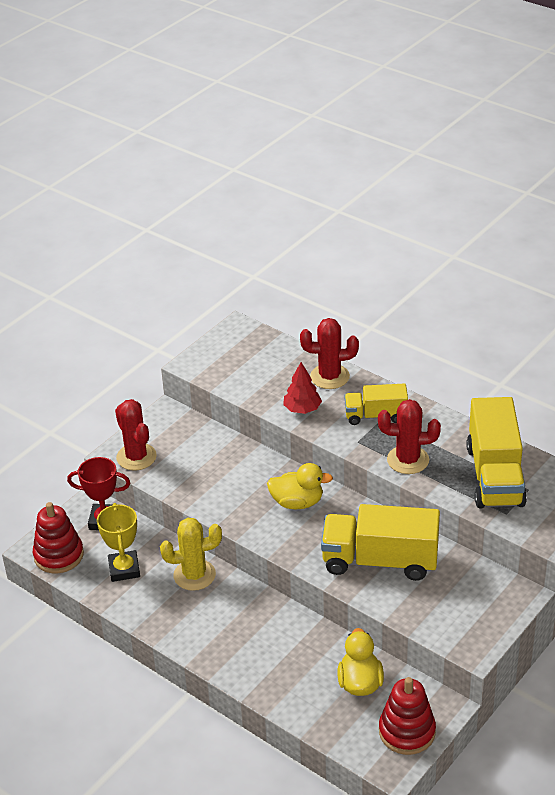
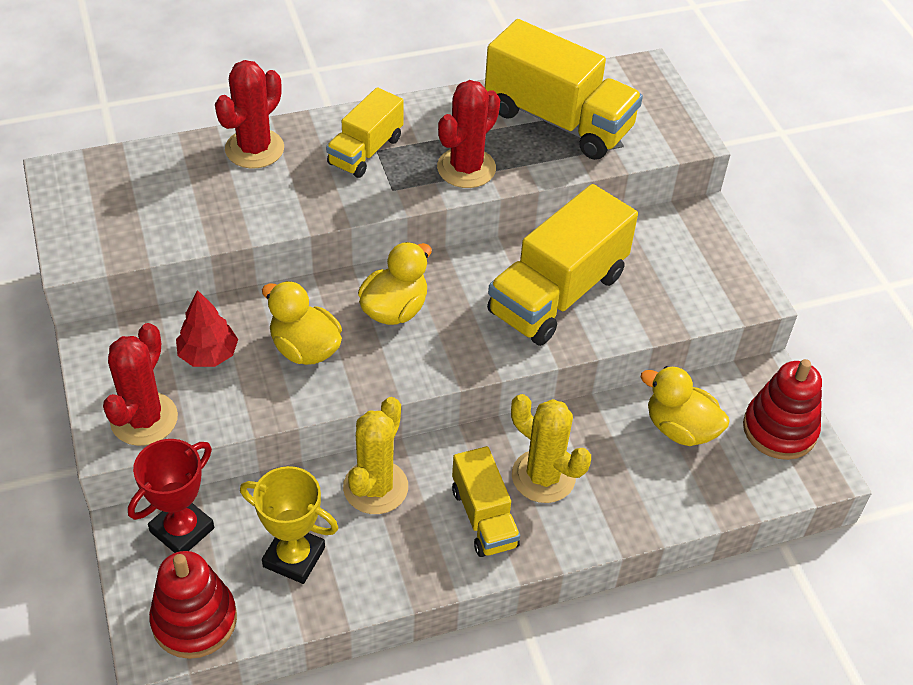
camera: 60 degrees left, 10 degrees up
red cactus [115,399,157,471] -> red cactus turned 75 degrees counterclockwise [103,323,178,446]
red tree [283,362,322,414] -> red tree moved to [176,290,238,367]
none -> yellow duck [262,281,342,365]
none -> yellow truck [452,446,520,557]
none -> yellow cactus [511,394,591,503]

